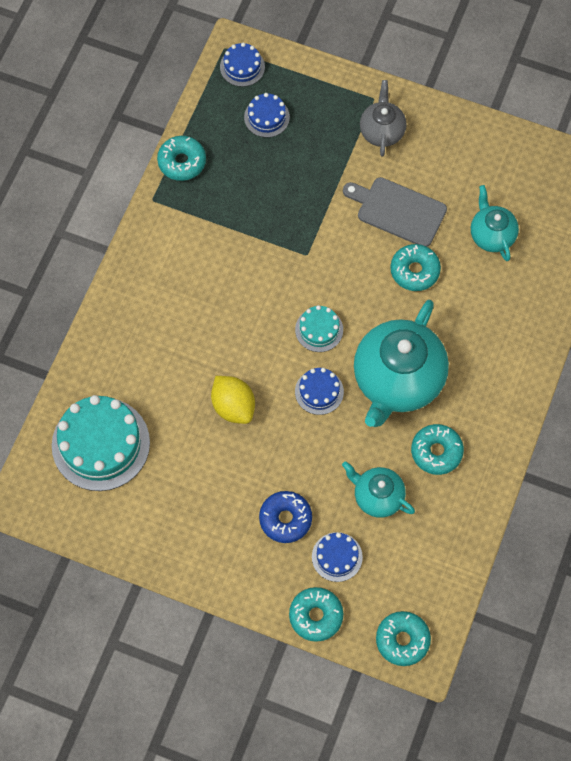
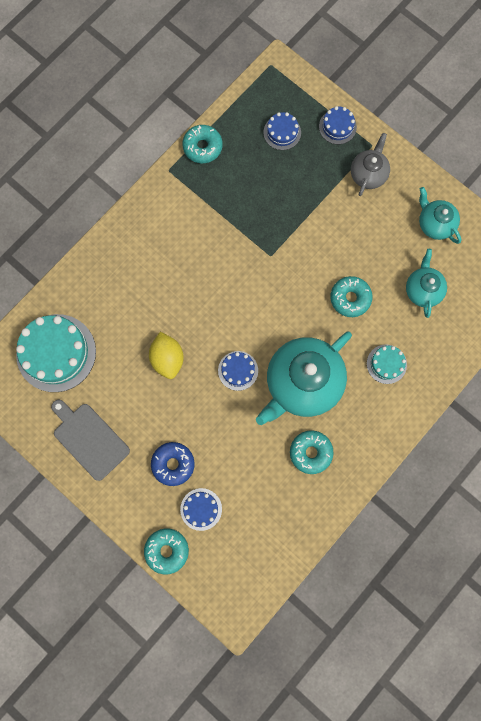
camera: 20 degrees right, 10 degrees up
blue cake [220,42,265,87] -> blue cake moved to [319,106,357,144]
turquoise cake [295,305,343,352] -> turquoise cake moved to [367,344,407,384]
turquoise teapot [342,461,415,518] -> turquoise teapot moved to [419,187,462,244]
grey cutting board [343,177,447,247] -> grey cutting board moved to [51,400,130,481]
turquoise donut [376,611,431,666] -> none

